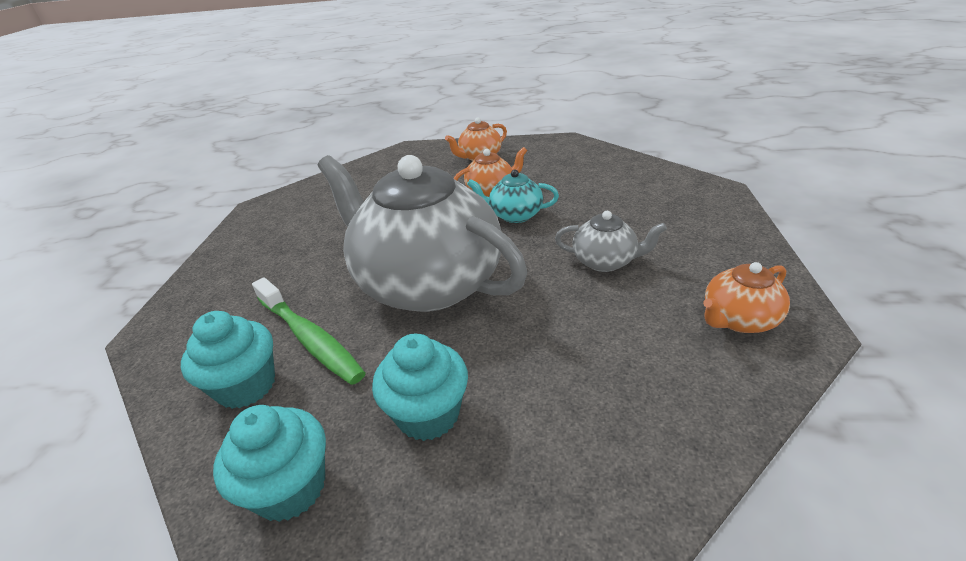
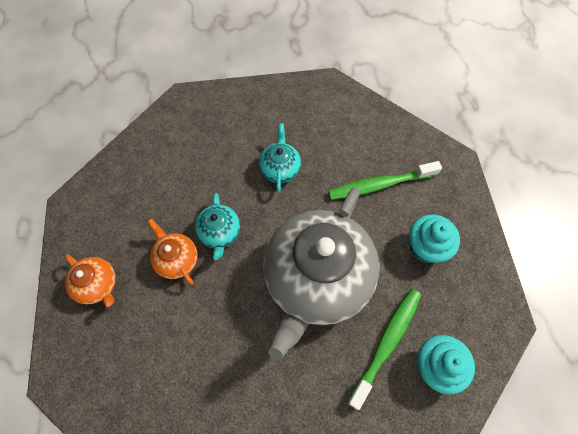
camera: 105 degrees left, 30 degrees up
turquoise cupcake [213,405,326,522] -> none
grey teapot [555,211,667,272] -> turquoise teapot [259,123,301,192]
orange teapot [703,262,790,333] -> none
none -> green toothbrush [328,161,442,200]

